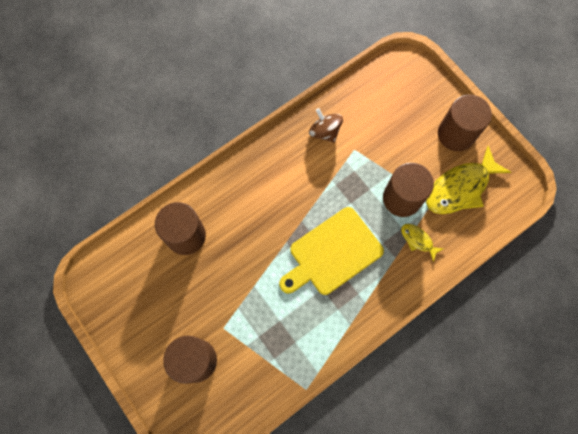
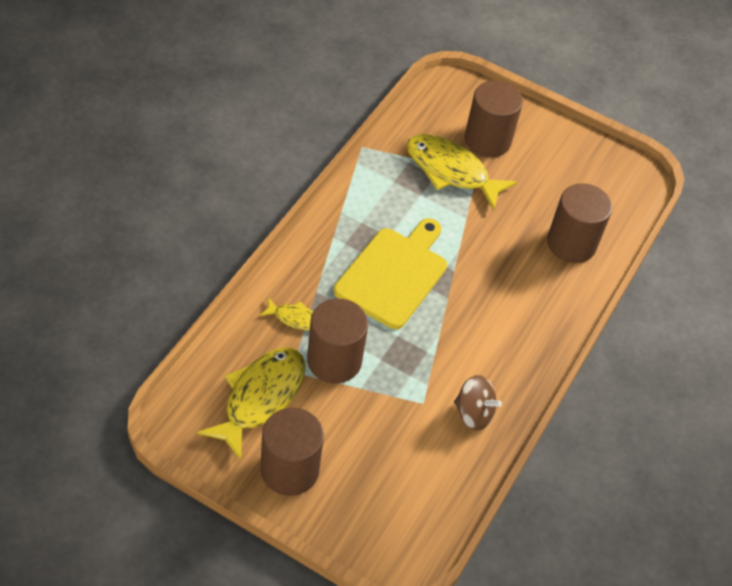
camera: 150 degrees right, 20 degrees down
none -> yellow fish [407,134,517,210]

